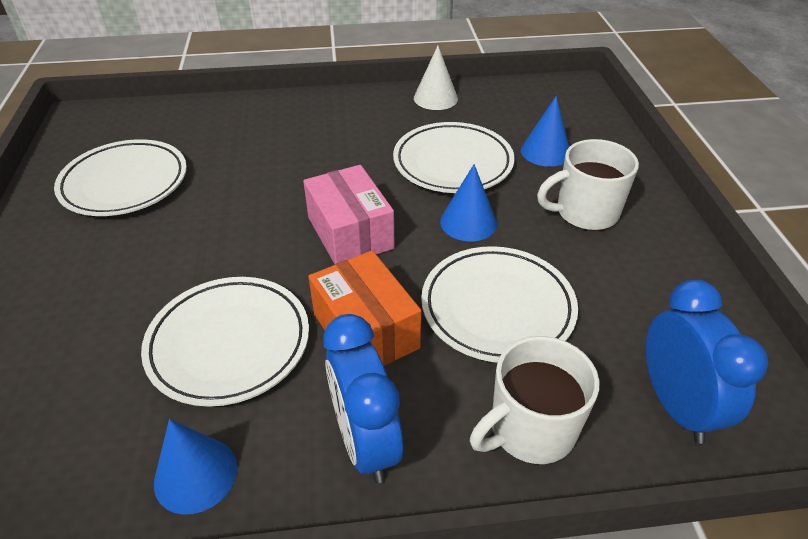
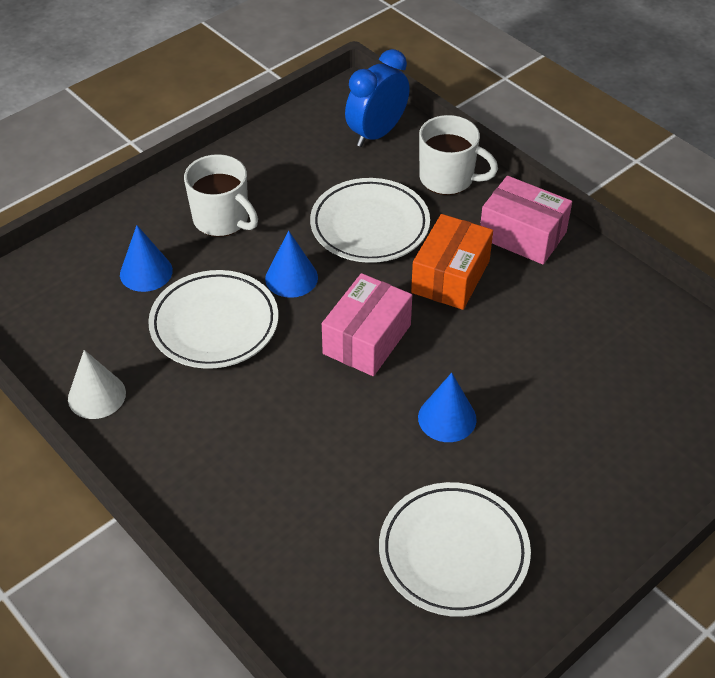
camera: 125 degrees left, 5 degrees up
white plate [141,277,309,407] -> none
blue cone [154,419,237,515] -> blue cone moved to [418,373,477,442]
blue clock [324,314,403,483] -> pink box [480,176,572,264]

